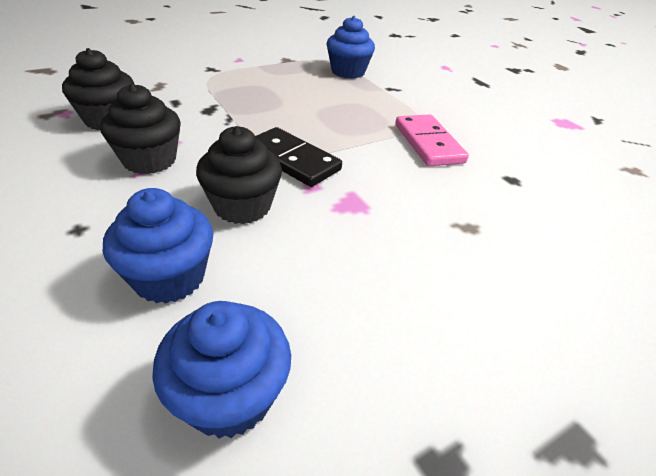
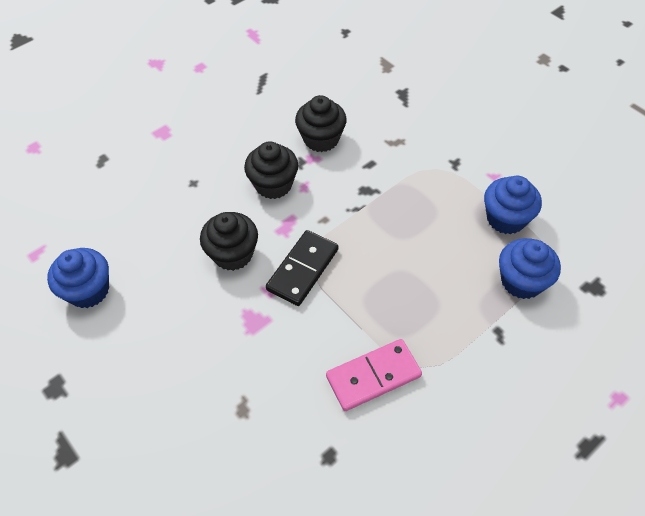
camera: 85 degrees right, 15 degrees up
blue cupcake [103,188,213,304] -> blue cupcake moved to [484,175,542,234]

